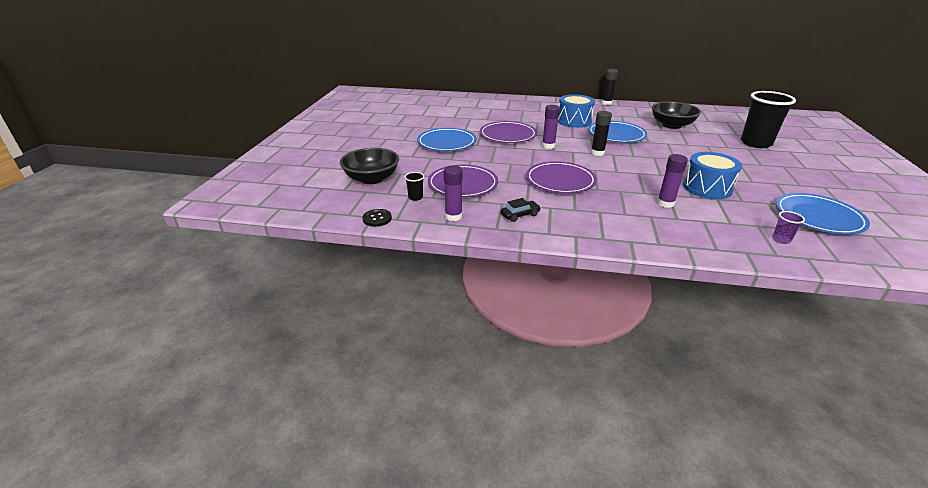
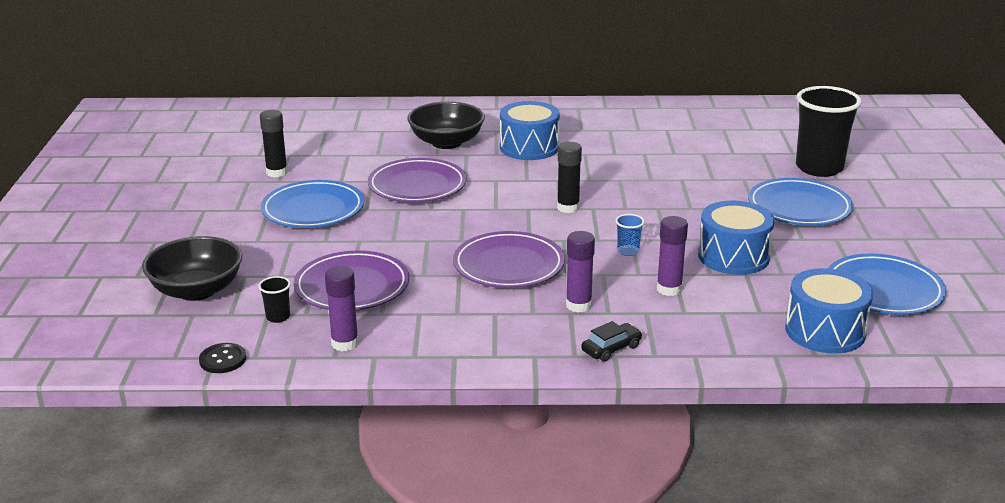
camera: 10 degrees left, 5 degrees down
black car [500,198,541,222] -> black car moved to [581,321,642,362]
purple glue stick [542,105,560,149] -> purple glue stick moved to [566,231,595,313]
blue plate [588,121,647,143] -> blue plate moved to [748,178,853,226]
black glue stick [601,69,618,105] -> black glue stick moved to [260,110,288,178]
black bowl [652,101,701,129] -> black bowl moved to [407,102,485,149]
purple cup [772,211,805,244] -> blue drum [785,268,873,354]
none -> blue cup [615,214,645,256]

